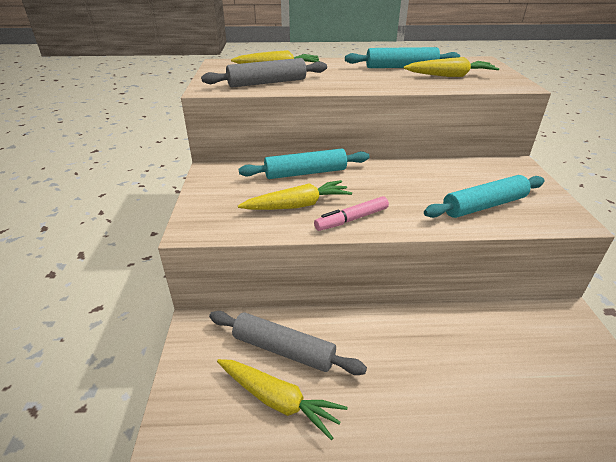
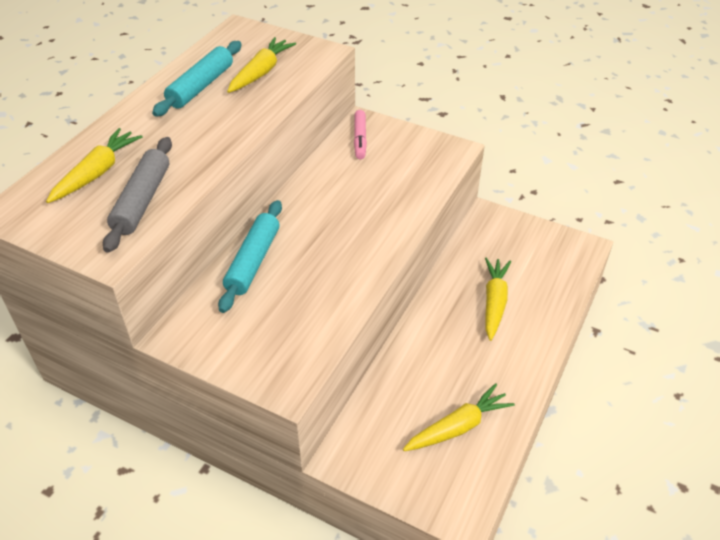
camera: 60 degrees left, 10 degrees up
grey rolling pin [209,311,367,375] -> none
yellow carrot [238,180,352,210] -> yellow carrot moved to [485,257,511,341]
pink marker [314,196,389,231] -> pink marker moved to [354,110,367,159]
turquoise rolling pin [424,175,545,218] -> none

